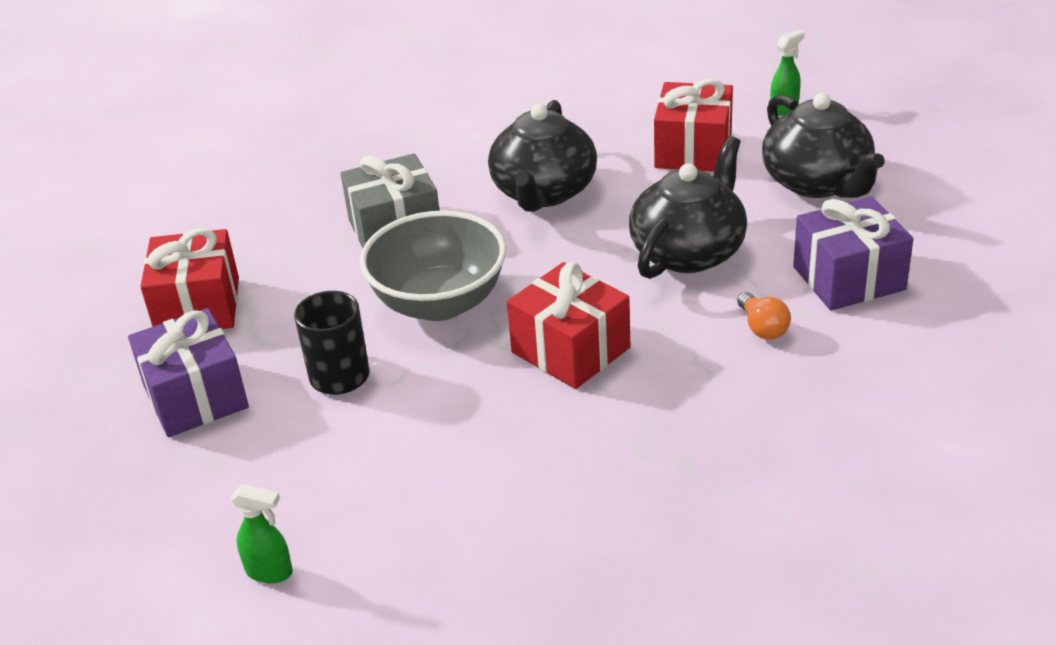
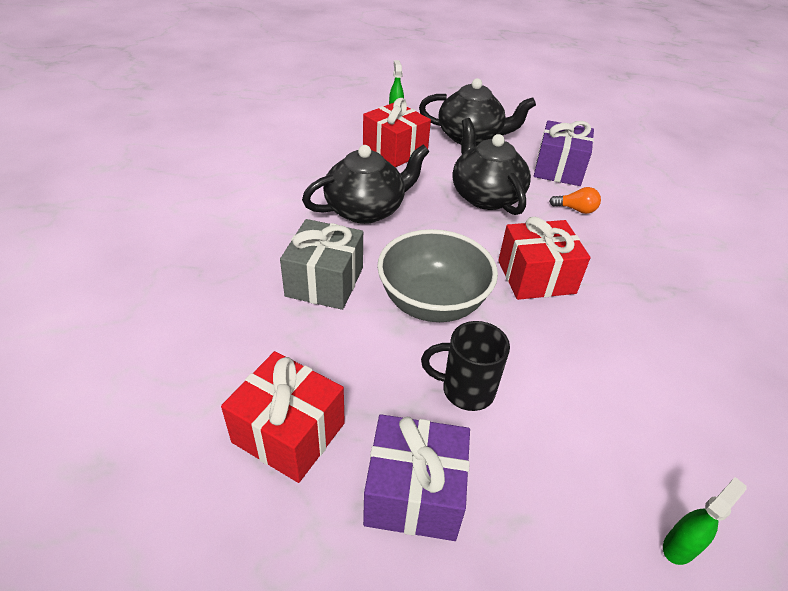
camera: 60 degrees left, 5 degrees up
black teapot [488,100,597,212] -> black teapot turned 75 degrees counterclockwise [302,145,429,224]

